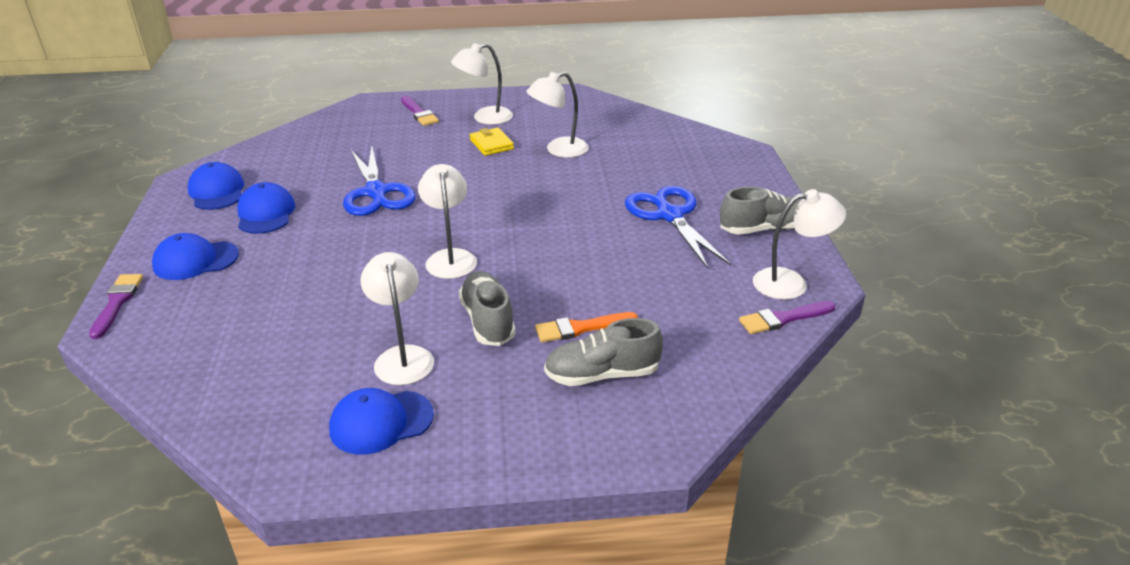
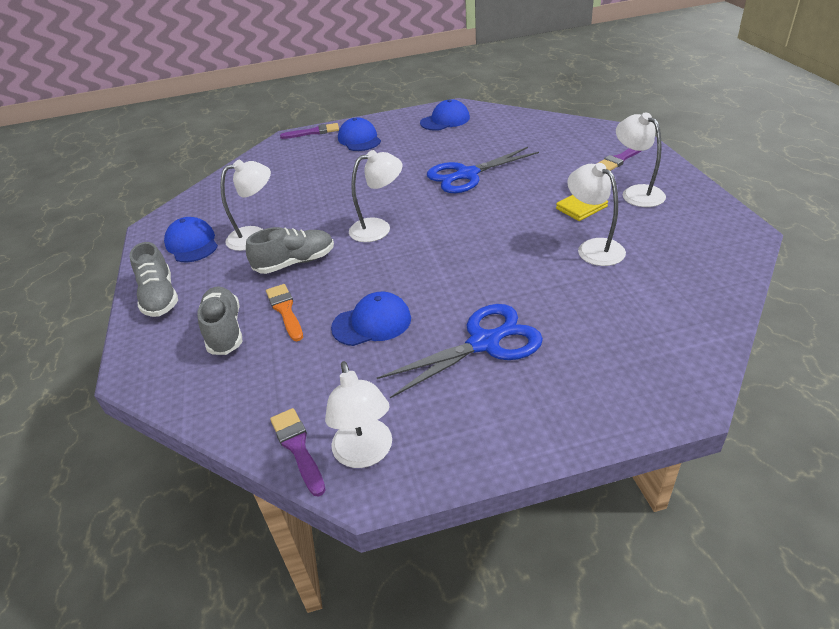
camera: 85 degrees right, 5 degrees up
blue cap [237,182,295,234] -> blue cap moved to [331,292,411,346]
grey shoe [720,186,801,235] -> grey shoe moved to [130,242,178,317]

